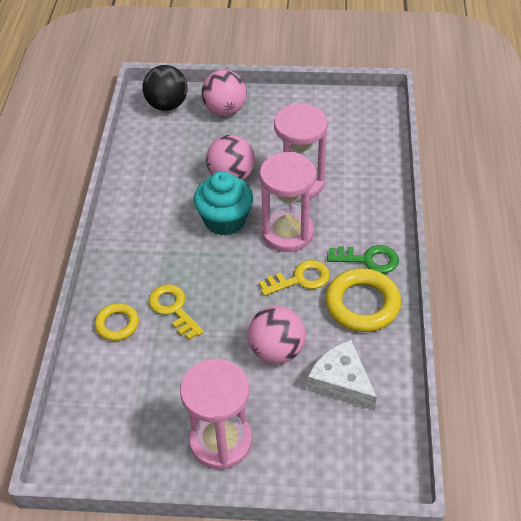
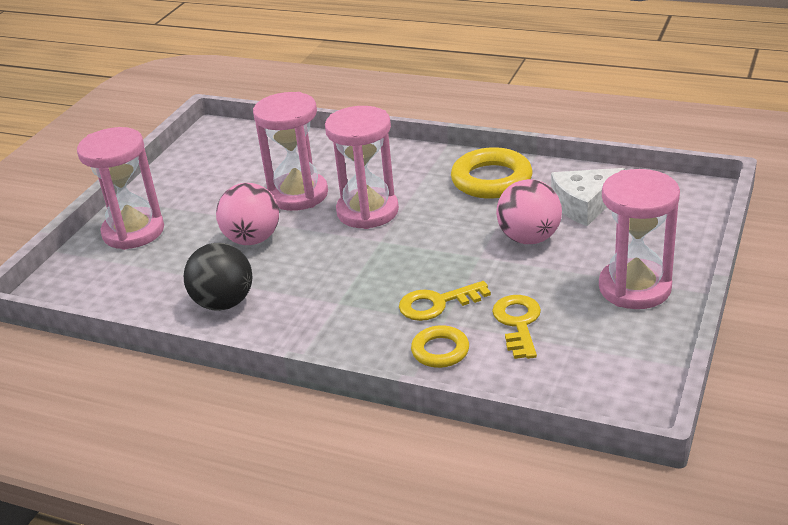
camera: 70 degrees left, 15 degrees down
black ball [143,65,188,111] -> black ball moved to [184,243,252,311]
turquoise cupcake [194,171,253,236] -> none
pink ball [201,70,247,116] -> pink hourglass [77,127,164,250]
yellow key [259,260,330,296] -> yellow key moved to [492,295,541,359]
green key [327,245,399,274] -> none

